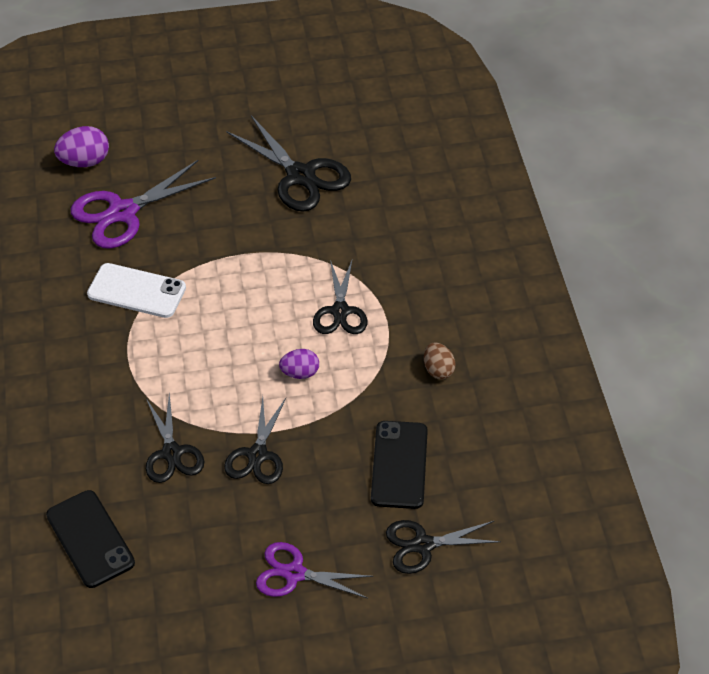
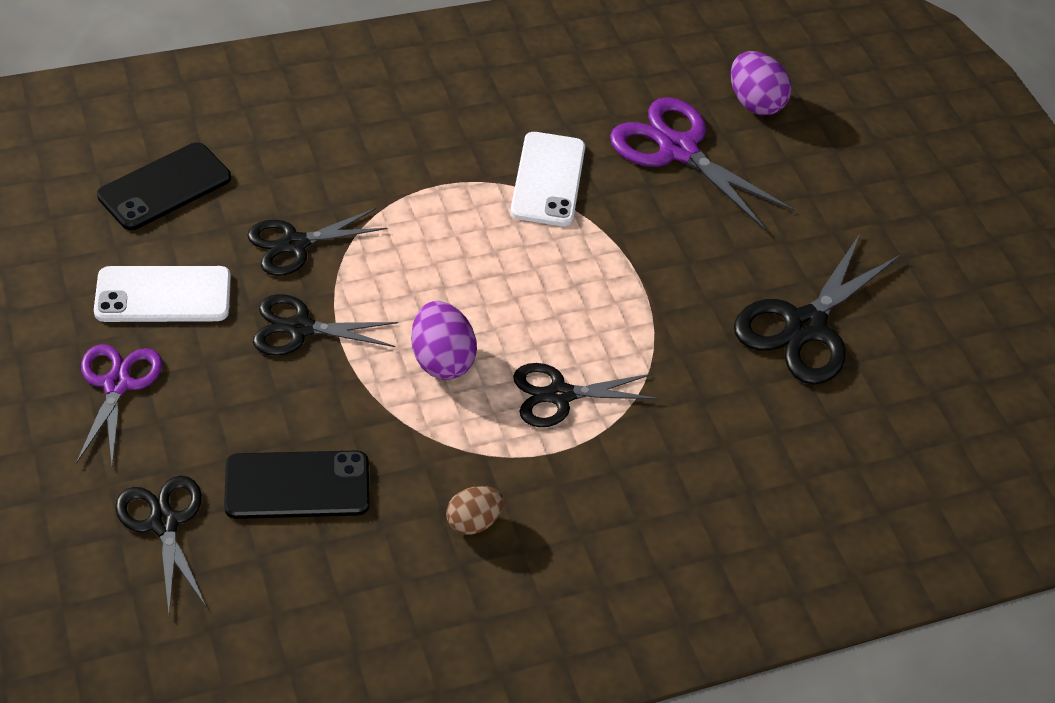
camera: 75 degrees right, 0 degrees up
purple egg [279,349,319,379] -> purple egg [411,301,477,380], size x1.51
none -> white phone [94,266,231,322]

